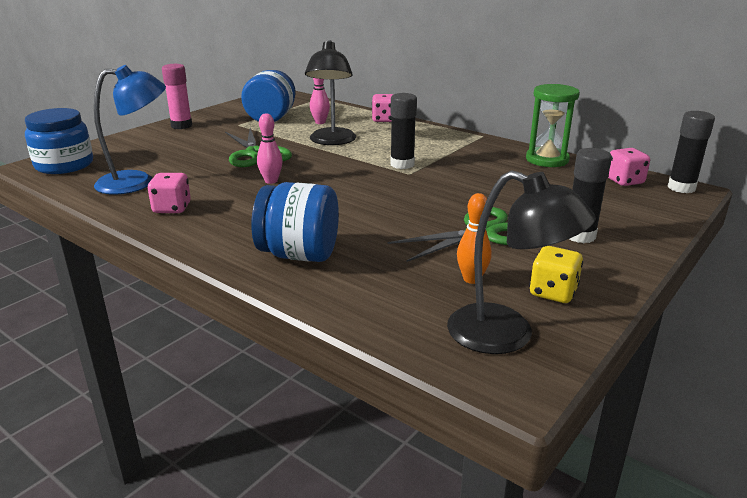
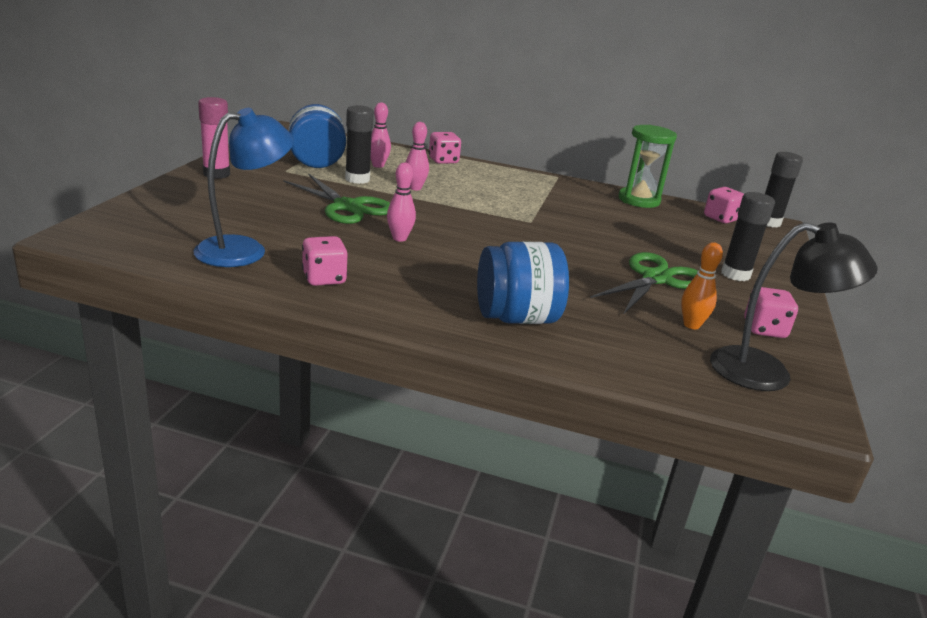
camera: 25 degrees left, 0 degrees up
blue jar [25,108,93,174] -> none
black lamp [305,40,356,145] -> pink bowling pin [405,122,429,190]
black glue stick [390,93,417,169] -> black glue stick moved to [345,105,374,184]
yellow dice [529,246,583,303] -> pink dice [744,287,798,338]

